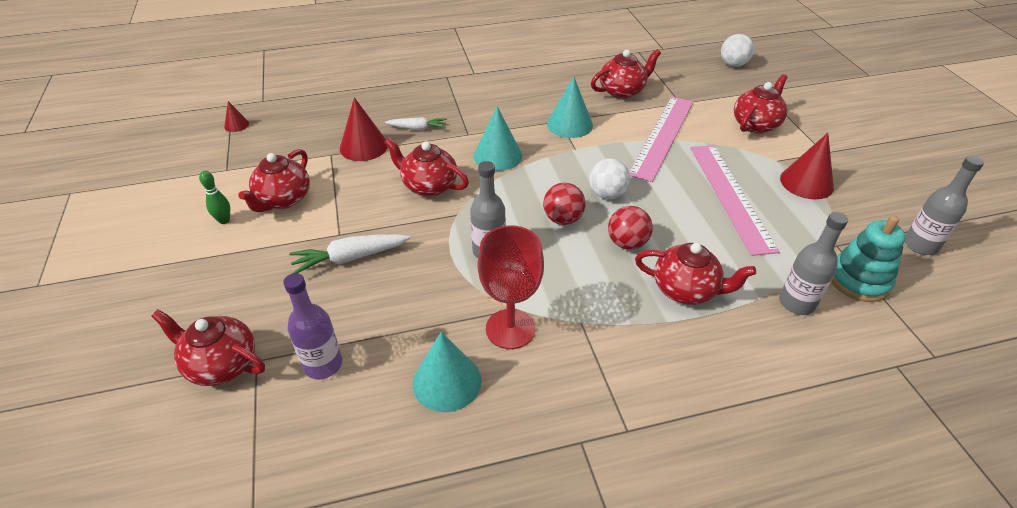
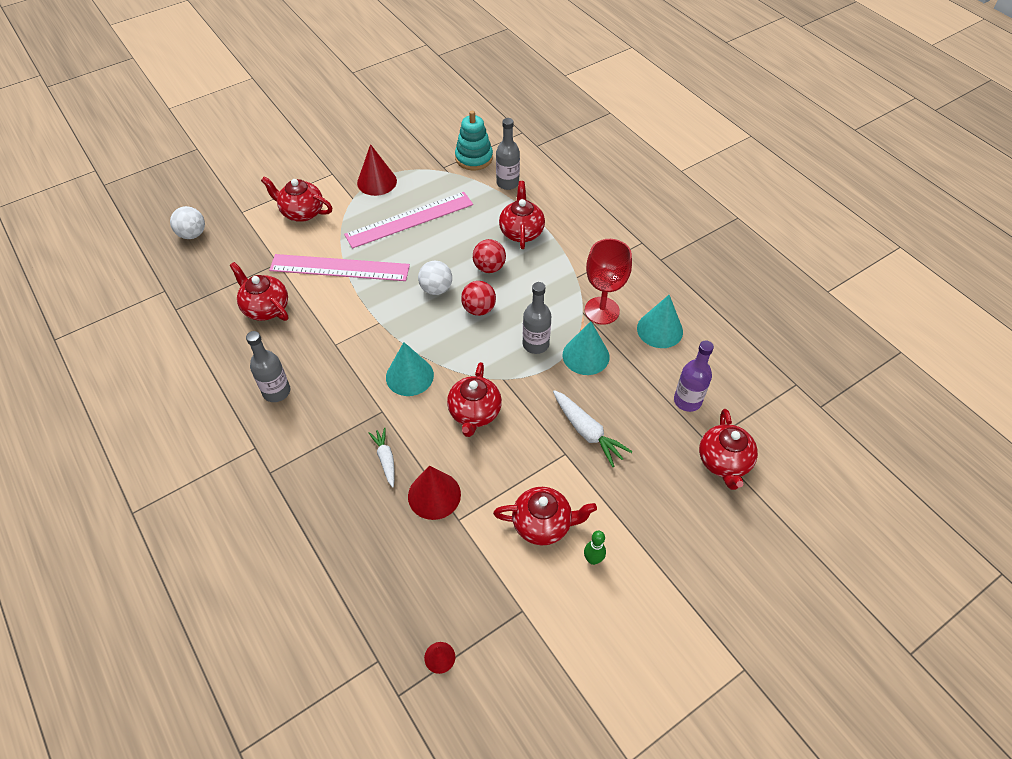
camera: 110 degrees left, 10 degrees up
turquoise cone [547,76,593,138] -> turquoise cone moved to [563,321,609,375]
grey bottle [905,155,984,255] -> grey bottle moved to [246,331,290,402]

